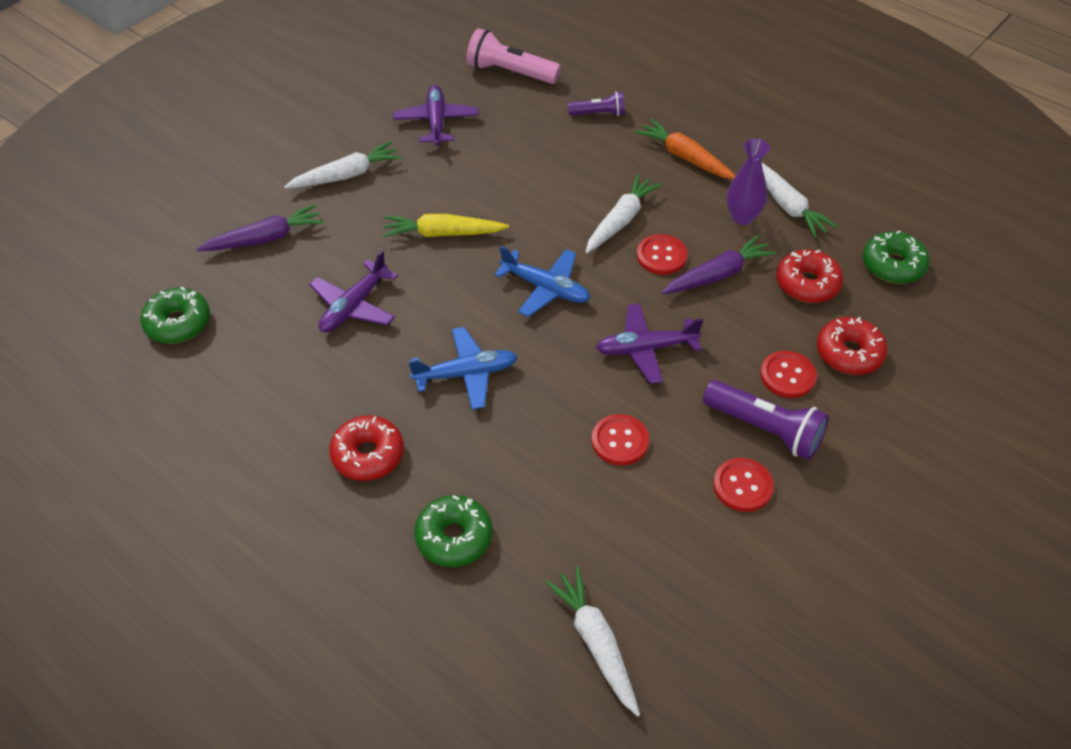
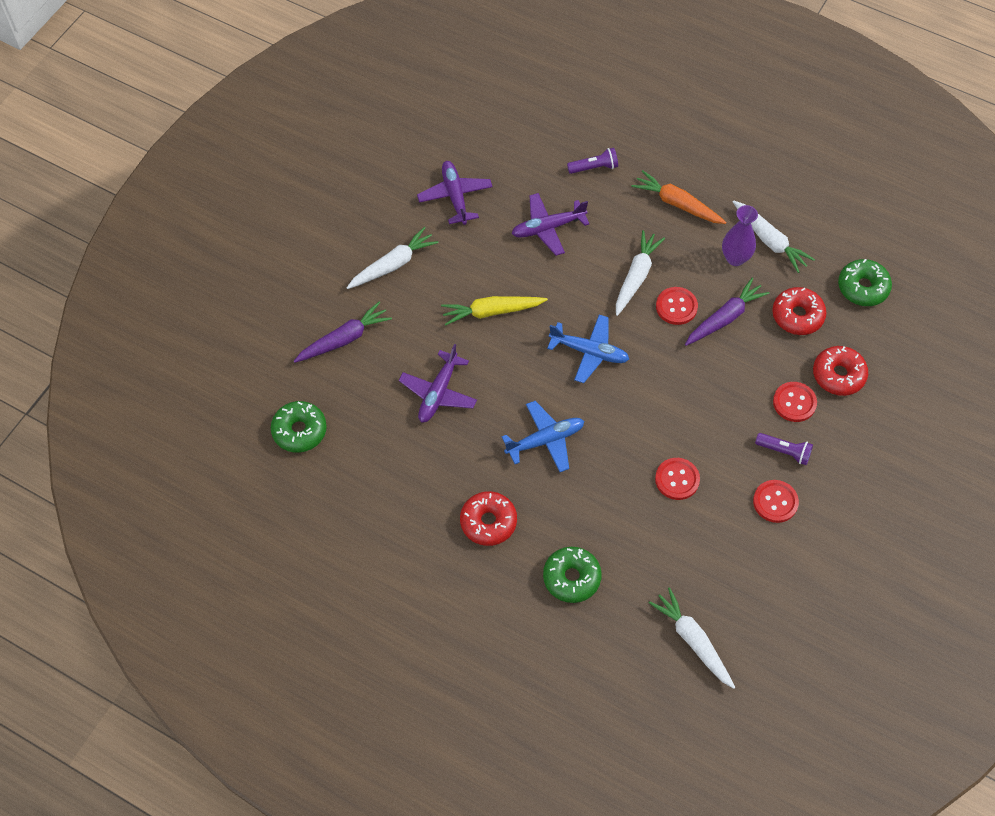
camera: 10 degrees left, 10 degrees up
pink flashlight [466,28,561,84] -> none
purple plane [596,303,703,384] -> purple plane moved to [511,193,589,256]
purple flashlight [703,380,829,460] -> purple flashlight [755,433,813,465], size x0.59

